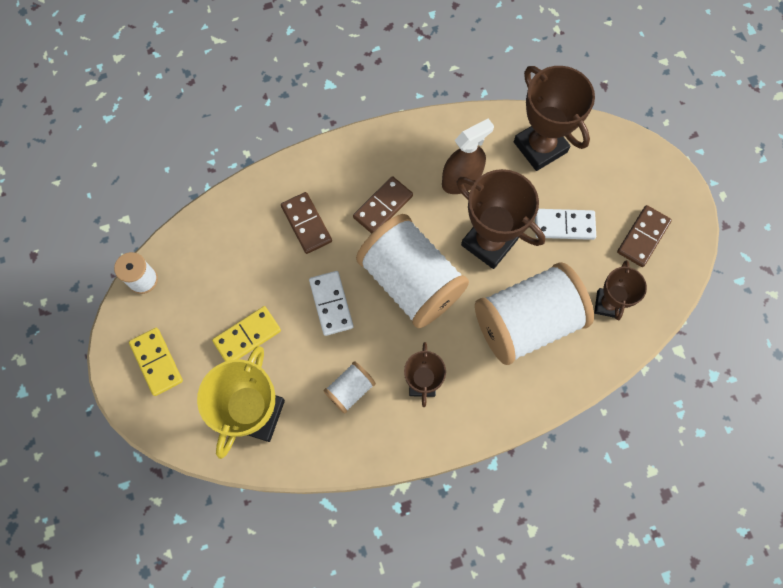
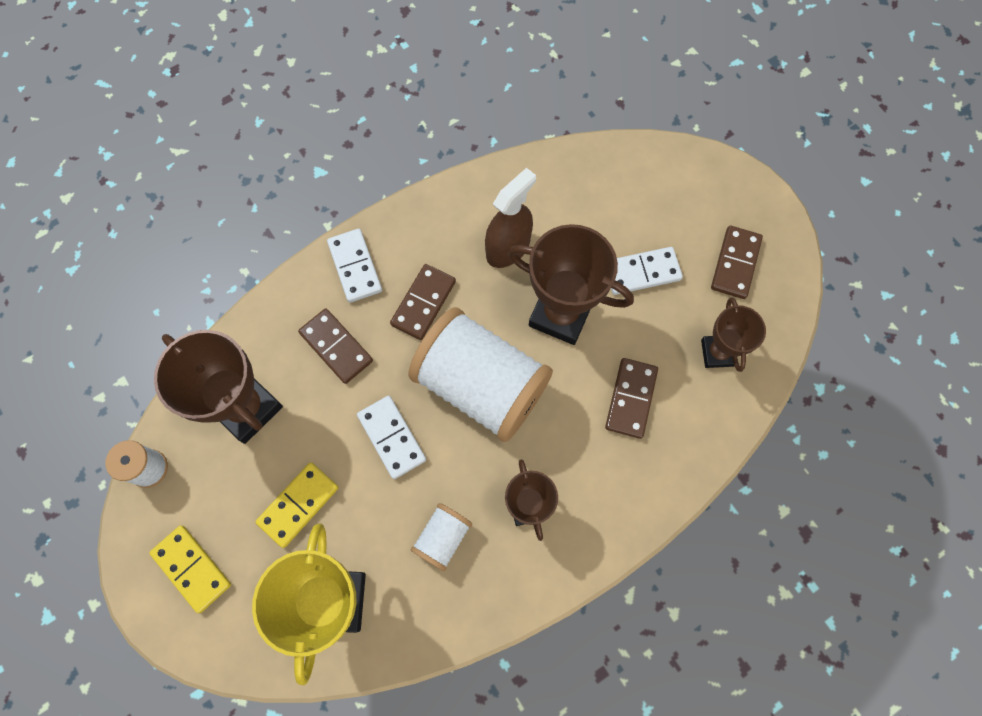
camera: 15 degrees left, 0 degrees up
white spool [475,262,594,365] -> brown domino [605,358,658,439]
brown trophy [514,66,595,171] -> brown trophy moved to [154,330,283,444]
none -> white domino [327,229,382,303]

